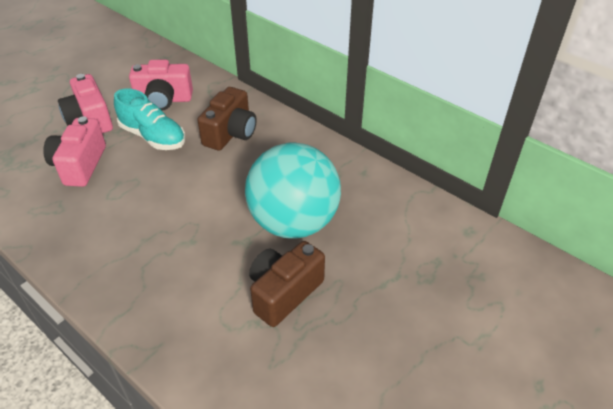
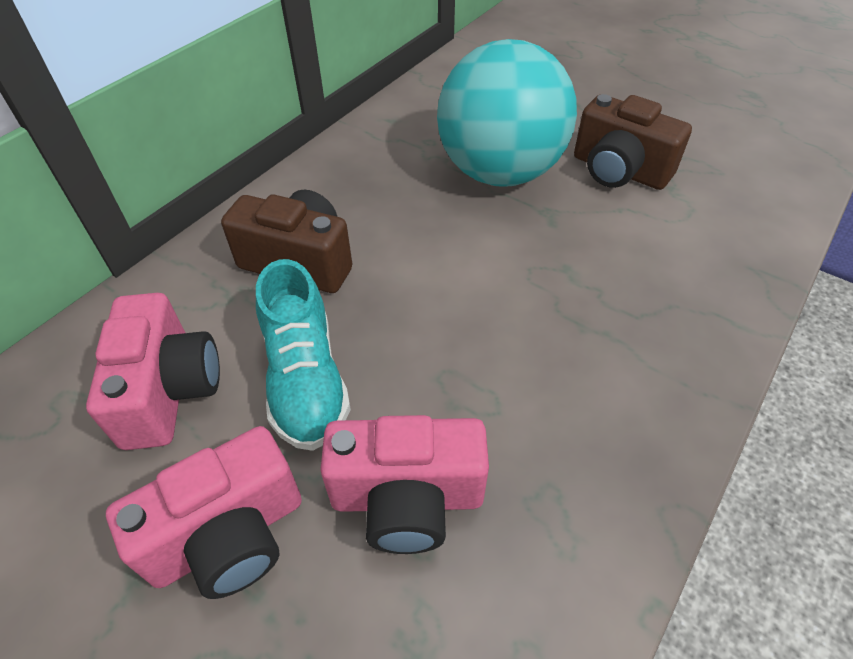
camera: 95 degrees left, 5 degrees up
turquoise shoe [114,89,185,150] -> turquoise shoe turned 135 degrees clockwise [256,259,351,451]

